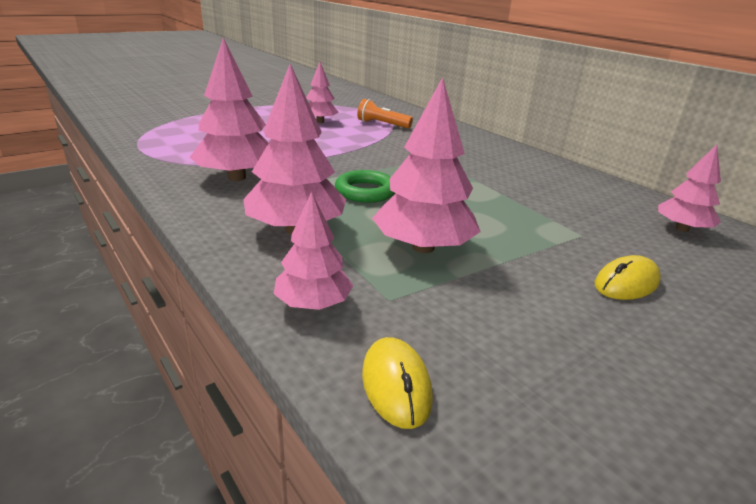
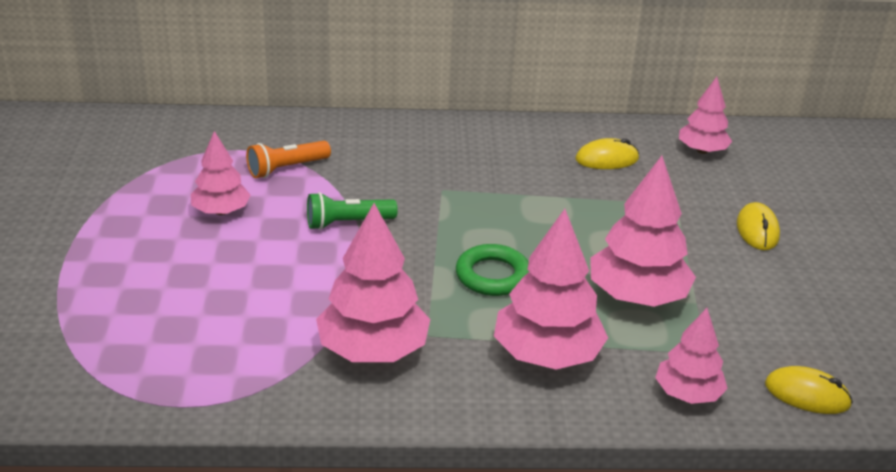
camera: 55 degrees left, 5 degrees up
none -> green flashlight [307,192,398,230]
none -> yellow mouse [575,138,639,169]

